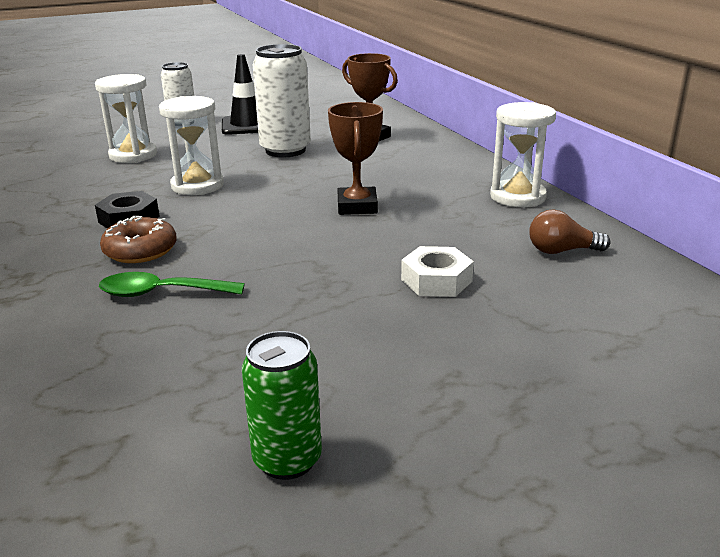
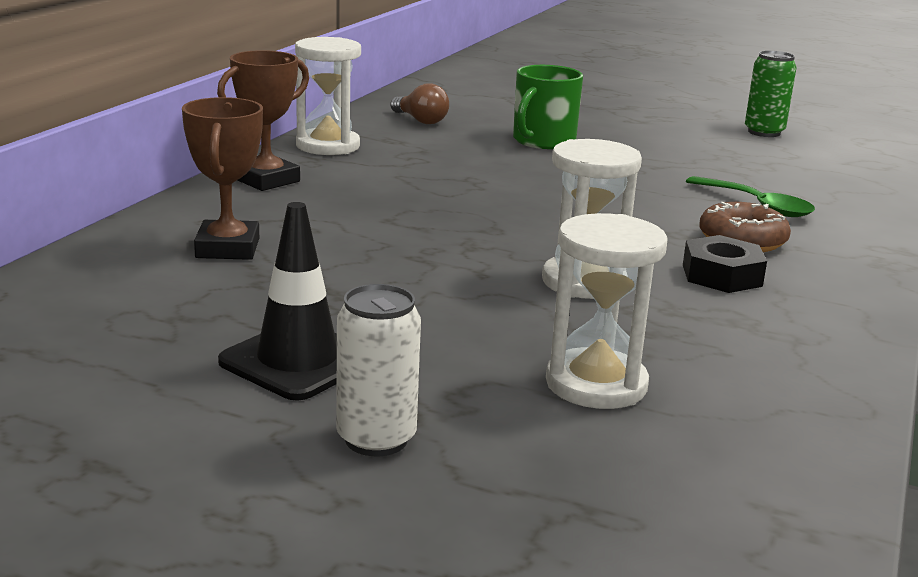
camera: 135 degrees left, 5 degrees down
white can [253,44,311,157] -> none
brown trophy [328,102,383,215] -> brown trophy moved to [217,50,309,191]
white nut [401,246,474,297] -> green mug [513,65,583,149]

